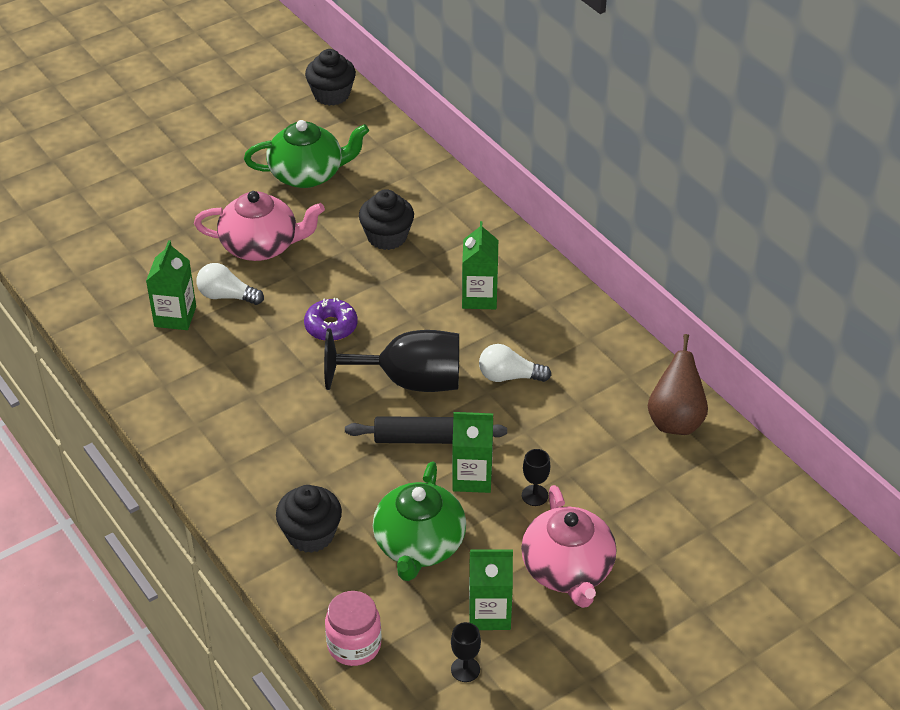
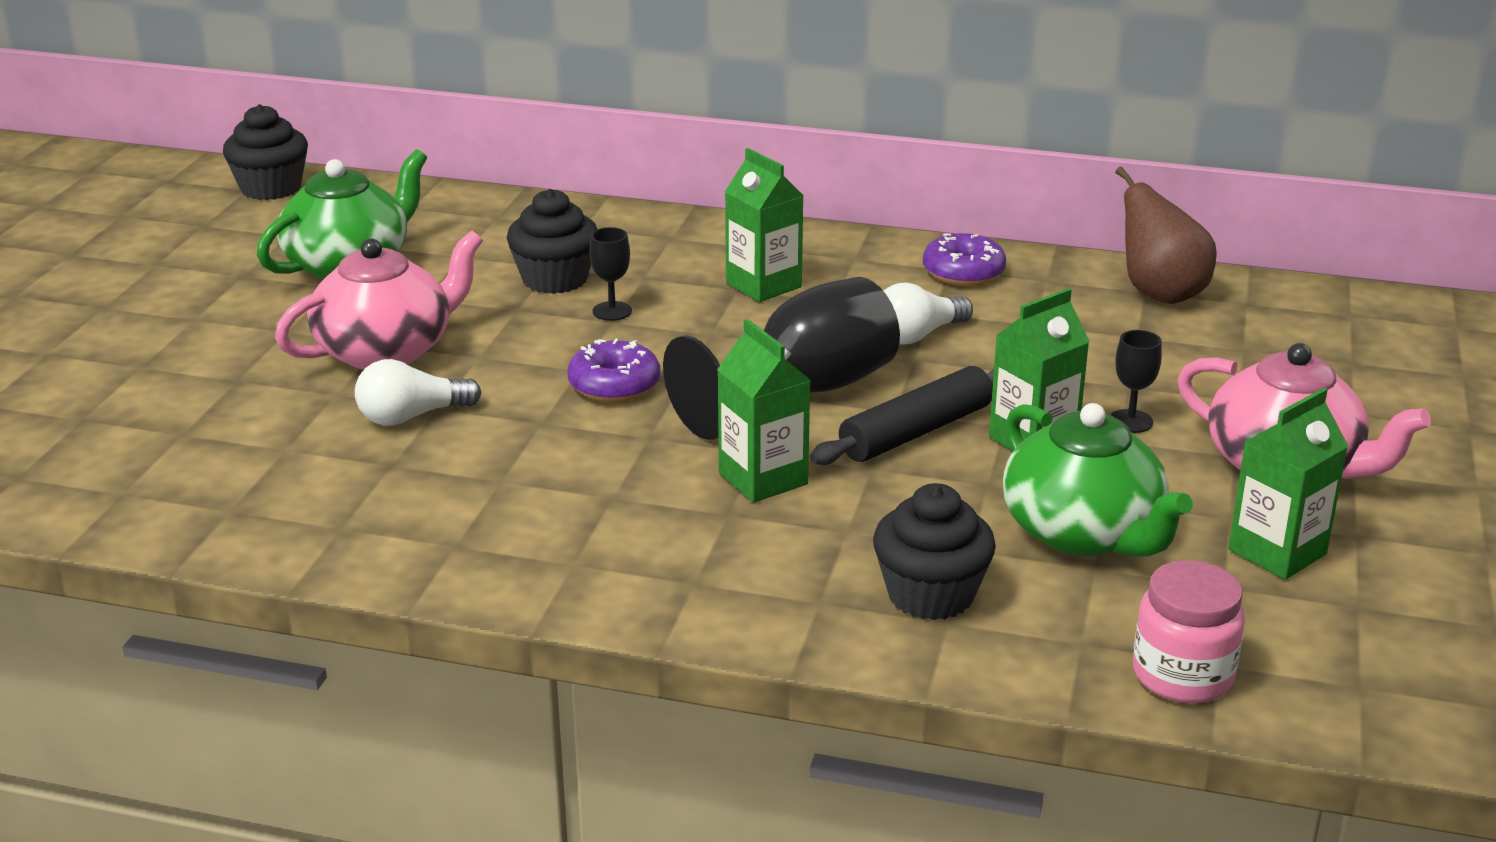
camera: 40 degrees left, 15 degrees down
green carton [146,240,196,330] -> green carton moved to [717,319,811,503]
black goblet [451,622,481,682] -> black goblet moved to [590,227,632,321]
none -> purple donut [923,233,1006,286]

